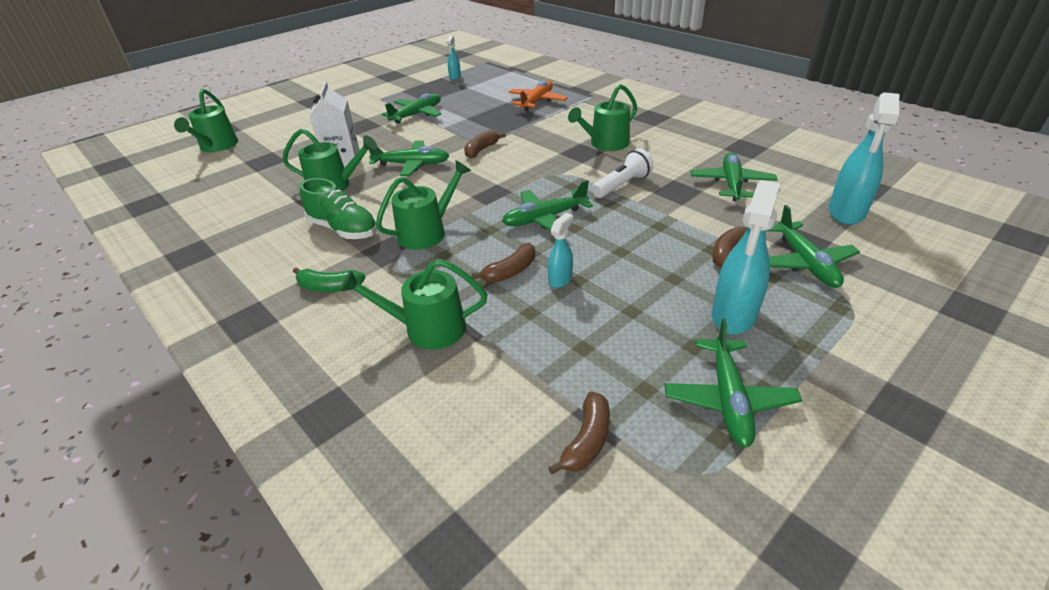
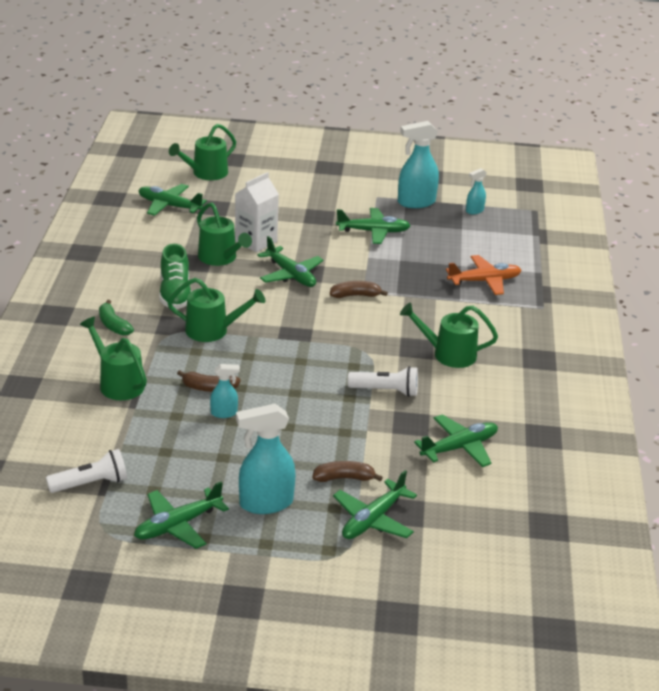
camera: 45 degrees right, 5 degrees down
green plane [502,180,593,231] -> green plane moved to [138,184,207,216]
brown banana [548,391,610,474] -> white flashlight [46,449,127,493]
turquoise spray bottle [829,92,899,225] -> turquoise spray bottle moved to [398,121,439,208]

